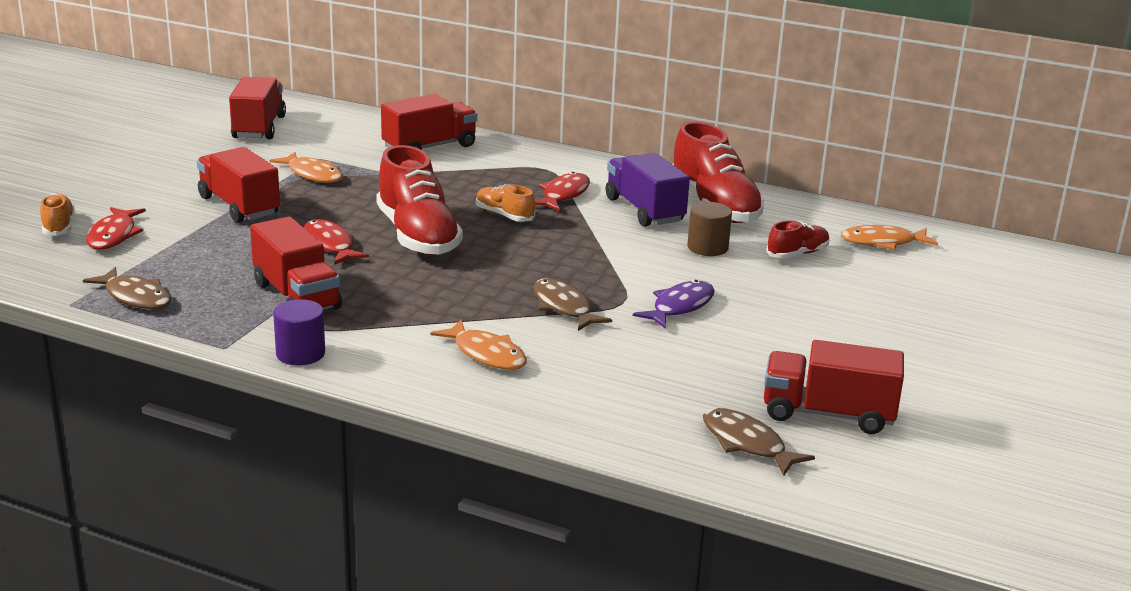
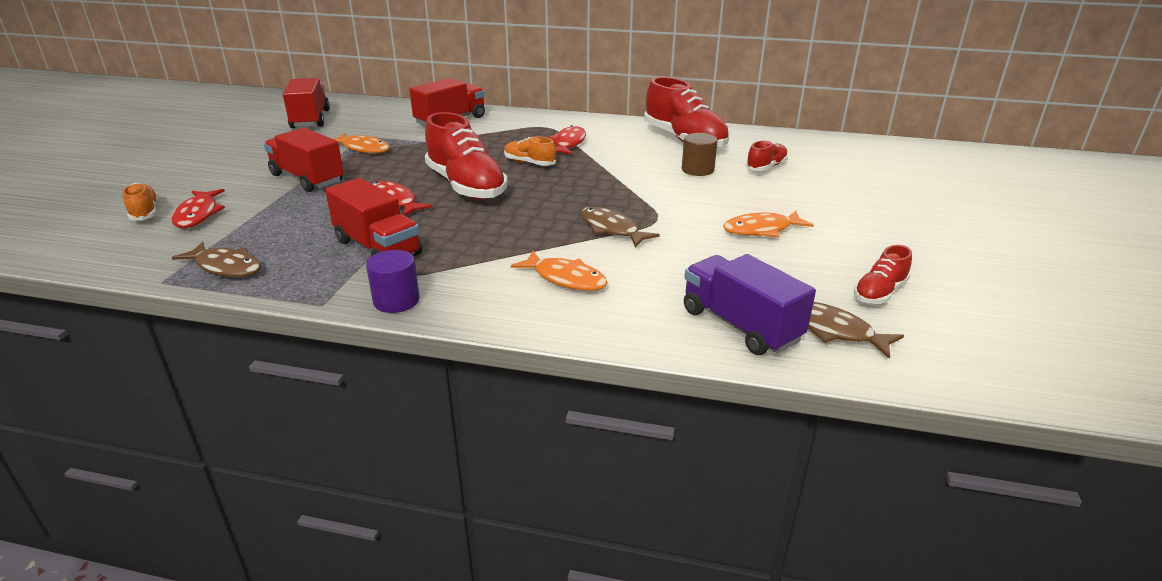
camera: 10 degrees left, 5 degrees up
purple truck [606,153,690,226] -> purple truck moved to [684,254,816,355]
purple fish [633,280,715,329] -> none
red truck [764,340,904,434] -> red shoe [854,245,912,304]
orange fish [841,225,938,250] -> orange fish moved to [723,211,814,237]

